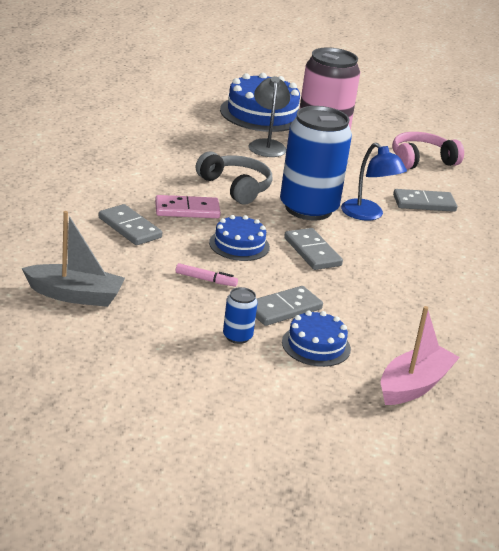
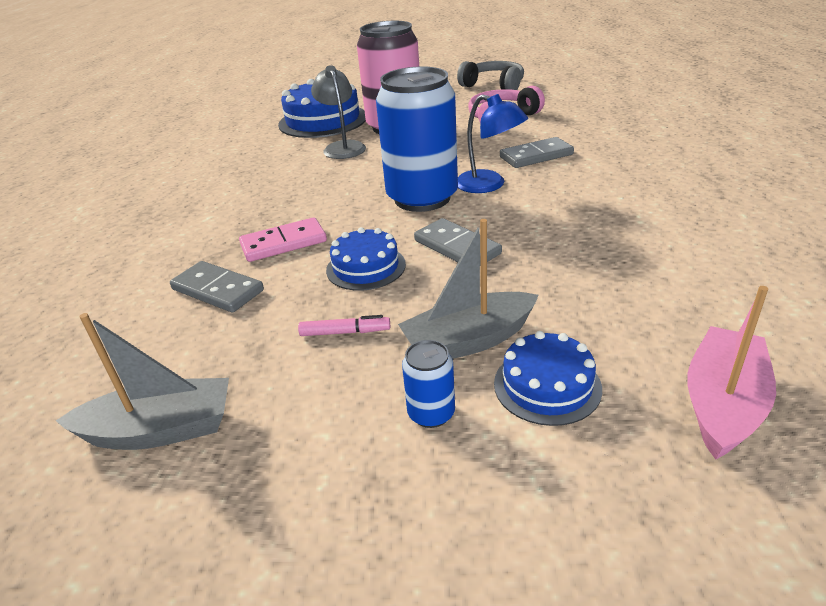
camera: 10 degrees left, 5 degrees up
grey headphones [196,152,272,205] -> grey headphones moved to [457,61,524,90]
grey domino [256,286,323,326] -> grey boat [398,219,539,359]

